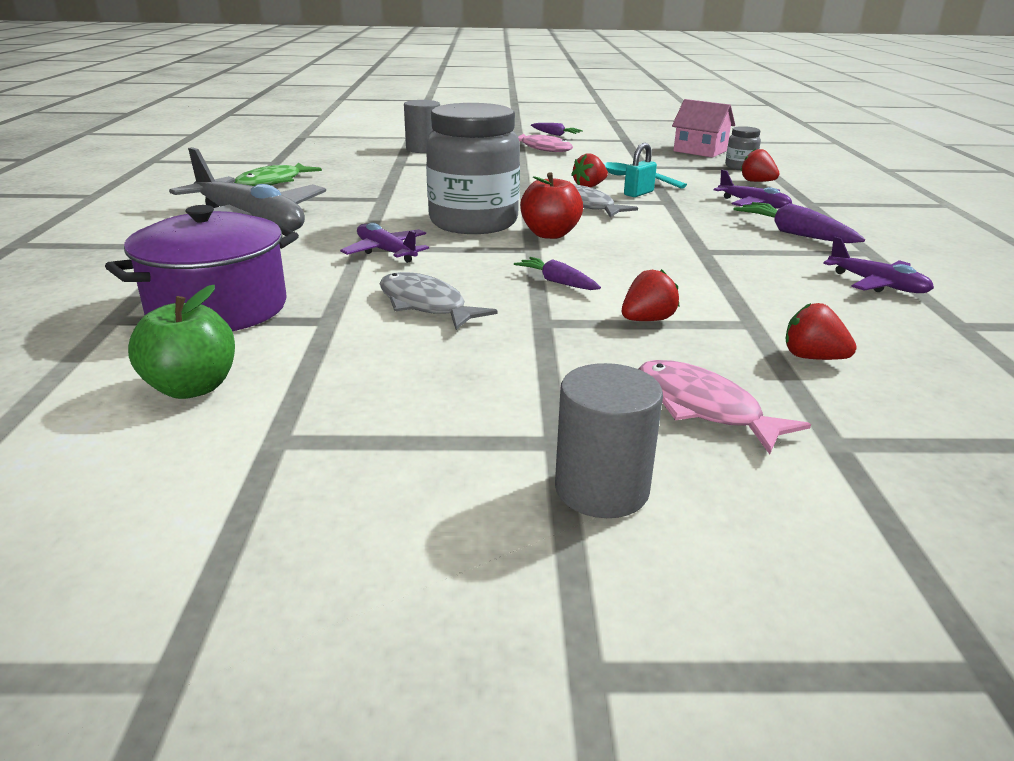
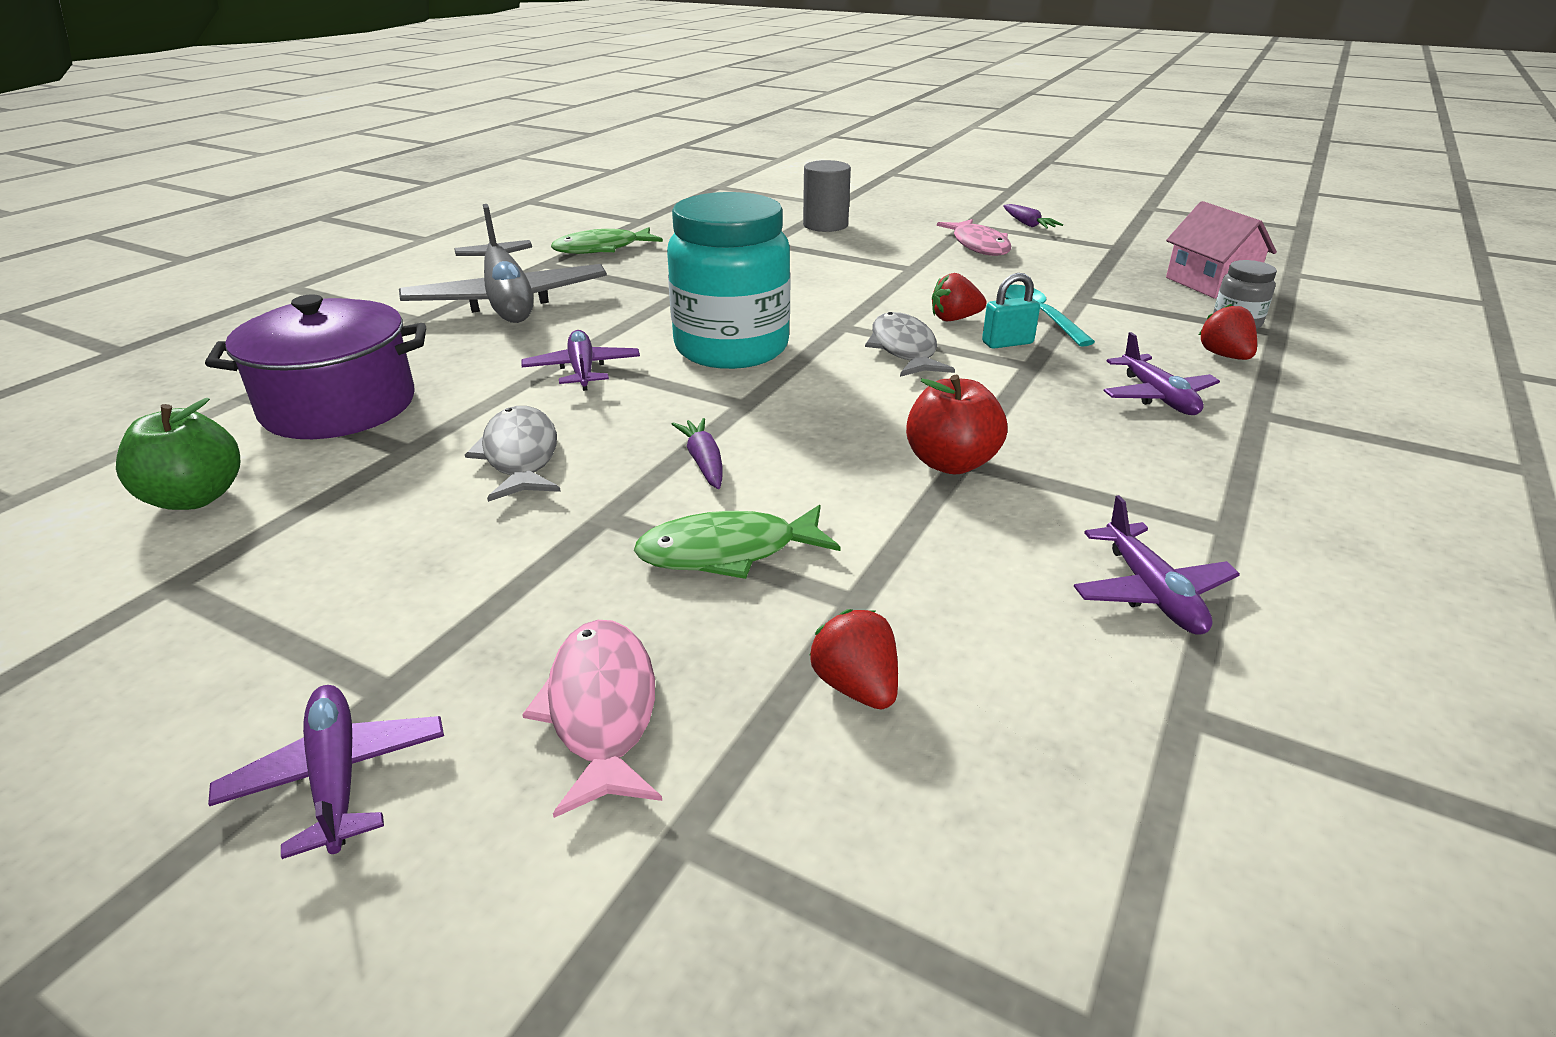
camera: 30 degrees right, 5 degrees up
grey jar [426,103,520,234] -> turquoise jar [667,192,790,369]
red apple [520,172,583,239] -> red apple moved to [906,374,1007,475]
grey cylinder [555,363,663,518] -> purple plane [208,685,444,859]
red strawberry [622,269,680,321] -> green fish [634,505,841,579]
purple carrot [734,202,865,243] -> none

